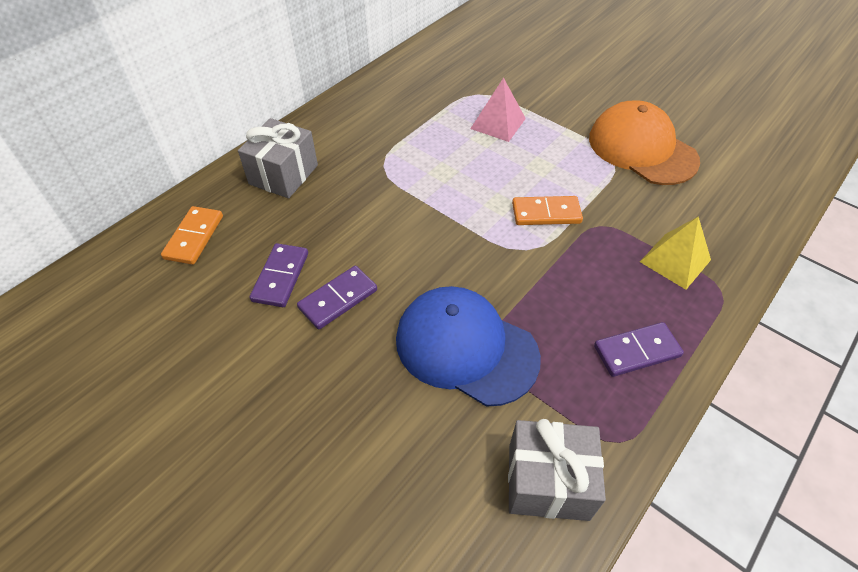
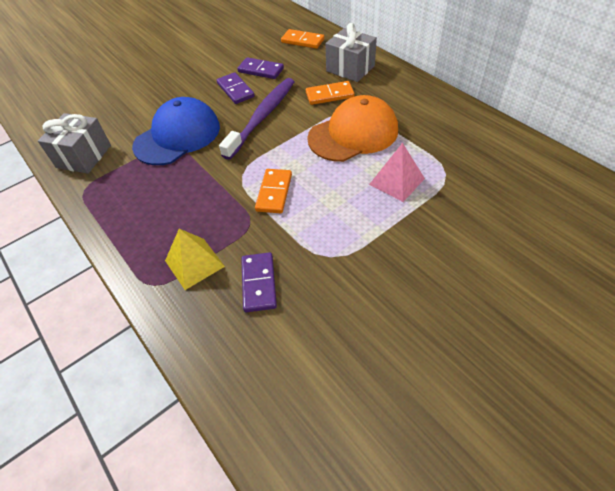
camera: 105 degrees right, 0 degrees up
orange cap [589,100,700,185] -> orange cap moved to [307,95,398,162]
purple domino [594,322,684,377] -> purple domino moved to [241,252,277,312]
none -> purple toothbrush [219,78,294,160]
none -> orange domino [306,81,355,105]

